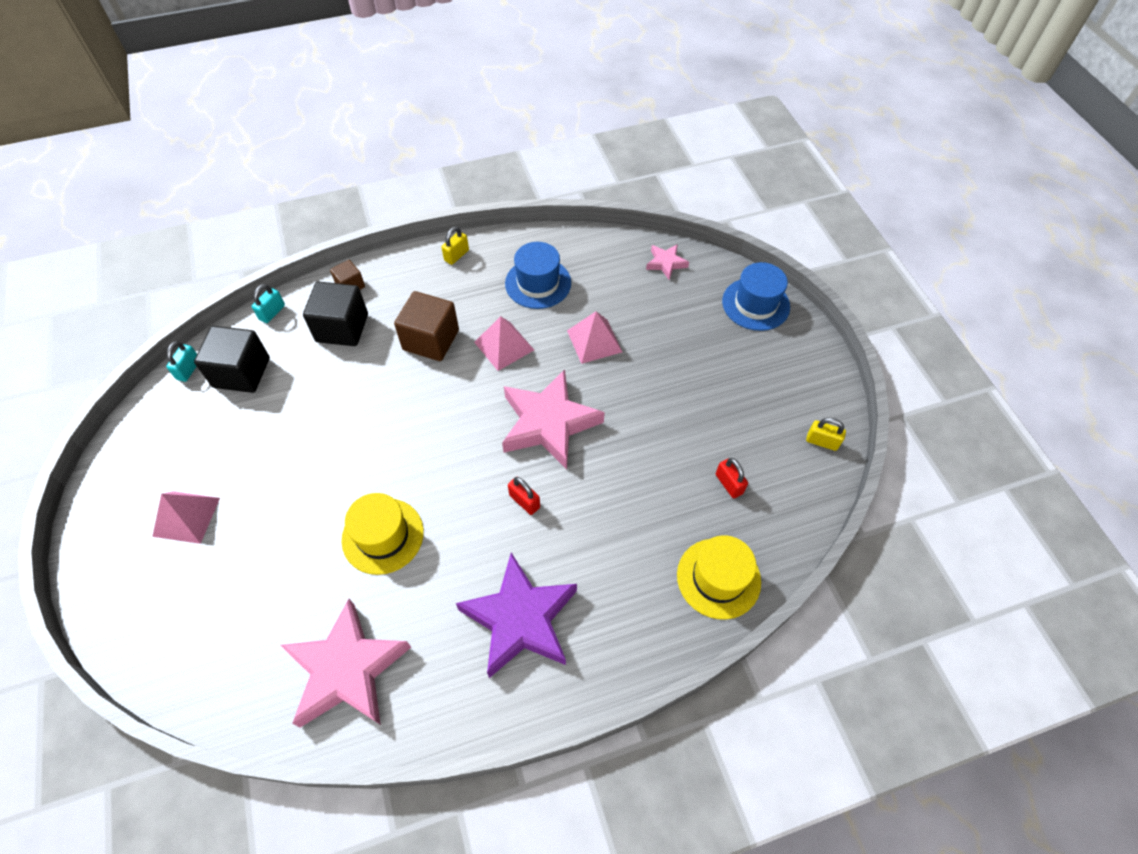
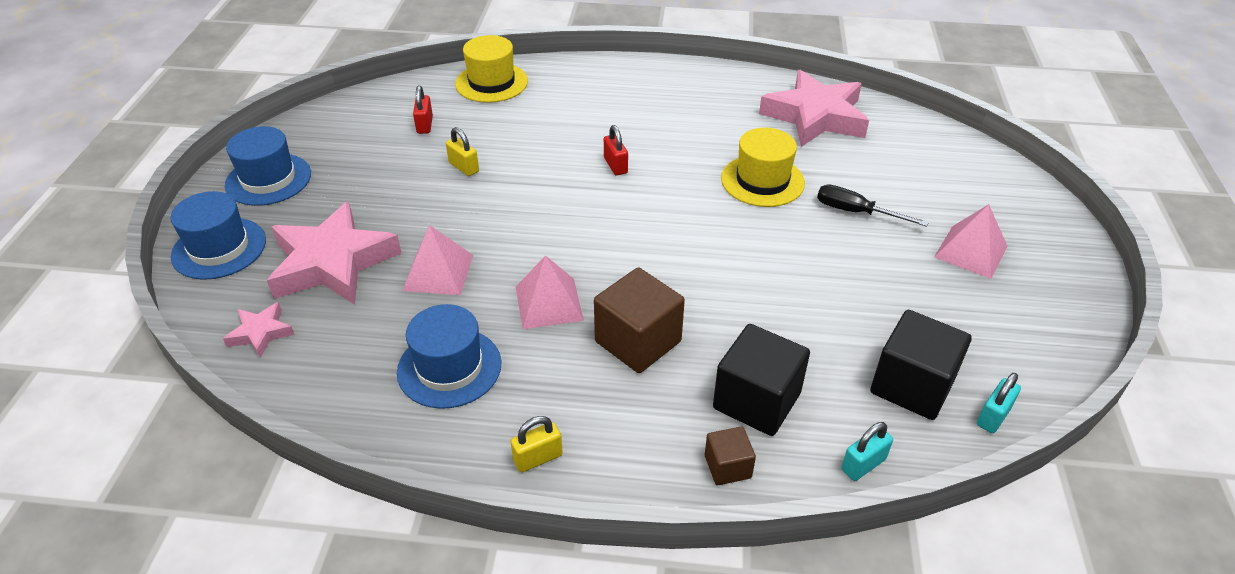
camera: 155 degrees left, 15 degrees down
purple star [456,553,577,678] -> none
pink star [502,369,605,469] -> pink star moved to [267,201,401,305]
yellow padlock [806,418,846,451] -> yellow padlock moved to [446,127,479,176]
none -> blue hat [225,126,311,206]
none -> black screwdriver [817,184,929,227]

